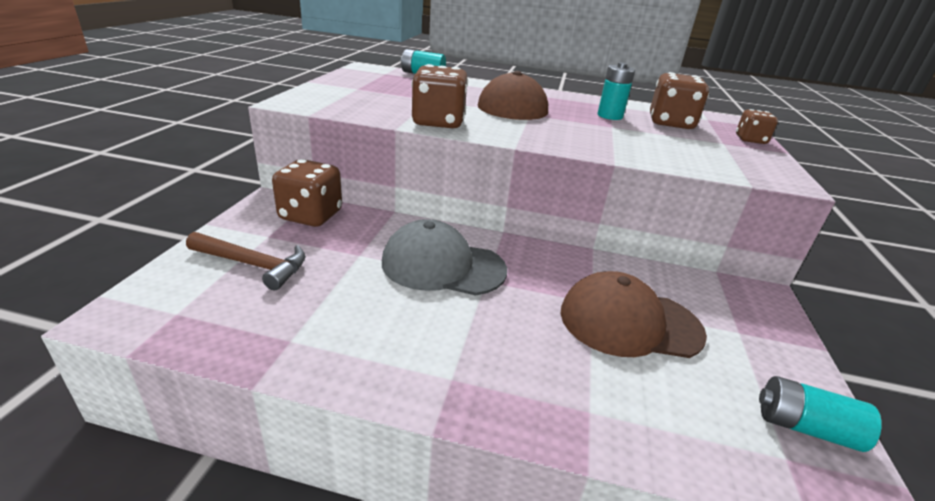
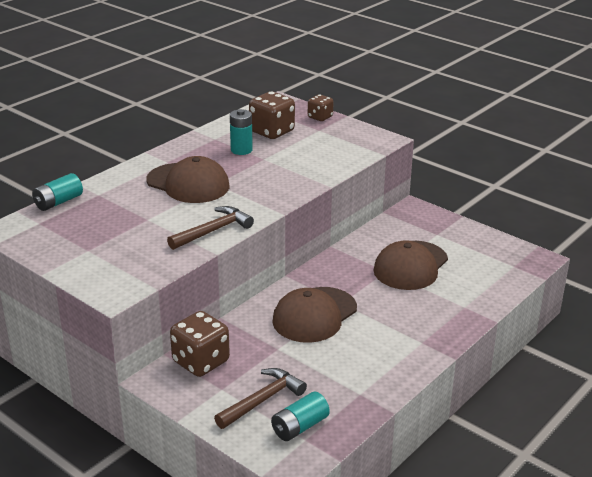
camera: 60 degrees left, 0 degrees up
grey cap [382,219,507,296] -> brown cap [272,287,357,343]
brown dice [412,64,468,128] -> brown hammer [167,206,254,250]
turquoise battery [759,376,882,452] -> turquoise battery moved to [271,392,330,441]

